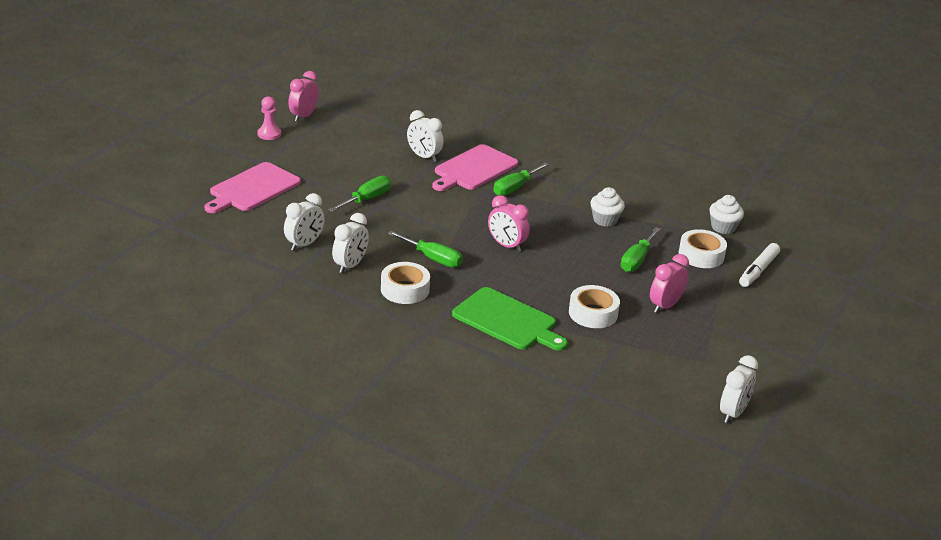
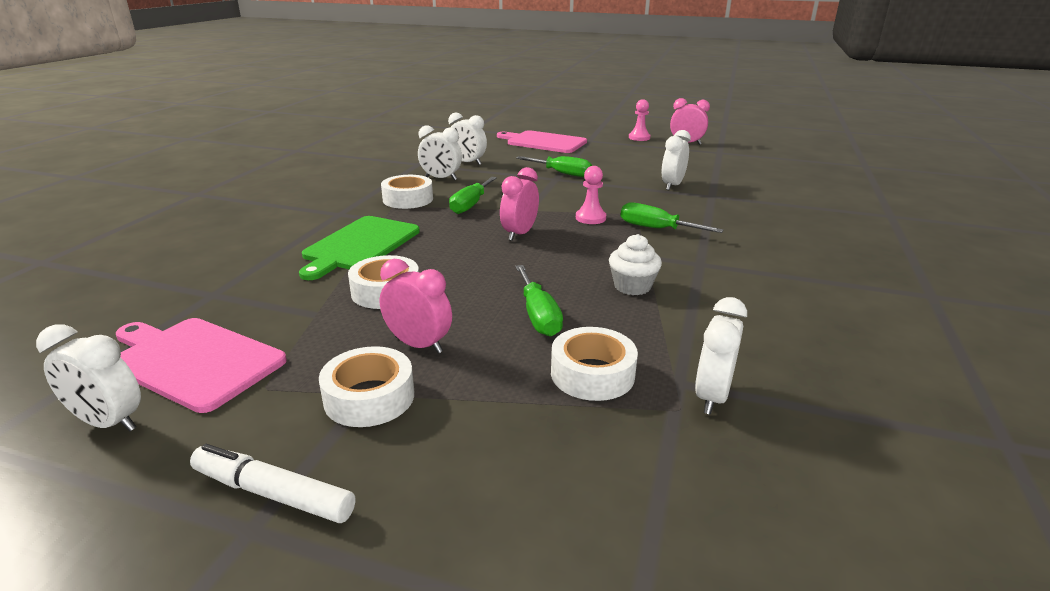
camera: 80 degrees right, 5 degrees down
pink cutting board [432,144,518,191] -> pink cutting board moved to [116,318,287,413]
green screwdriver [621,227,661,272] -> green screwdriver turned 120 degrees counterclockwise [515,265,563,337]
white cupcake [709,195,744,234] -> white clock [695,297,747,415]
white marker [739,243,780,287] -> white marker moved to [190,444,355,523]
none -> white tape [319,346,414,427]
none -> pink pawn [576,166,606,224]

